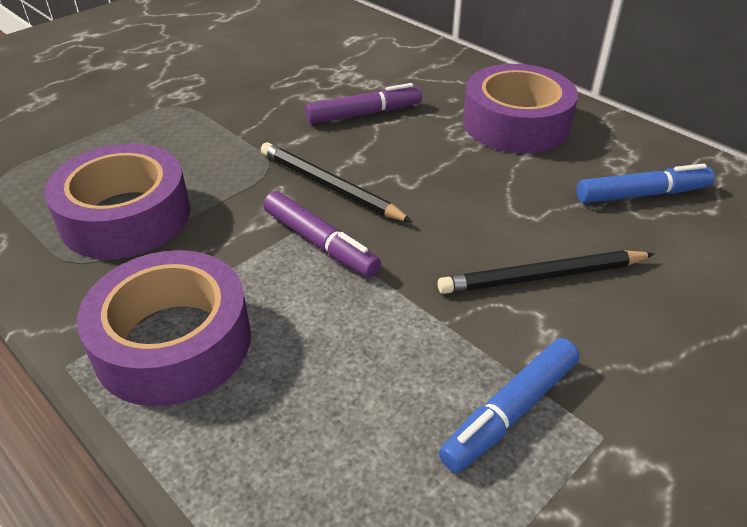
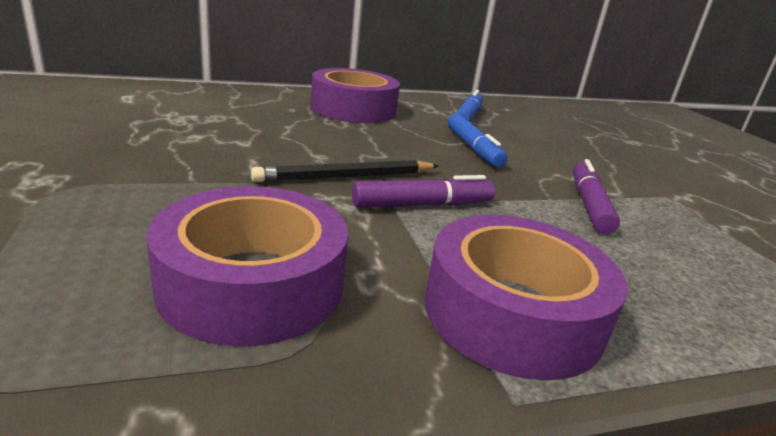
camera: 65 degrees left, 15 degrees down
purple marker [305,83,422,124] -> purple marker moved to [573,159,620,234]
black pencil [438,250,654,294] -> none
blue marker [439,338,580,473] -> blue marker moved to [447,114,507,167]

